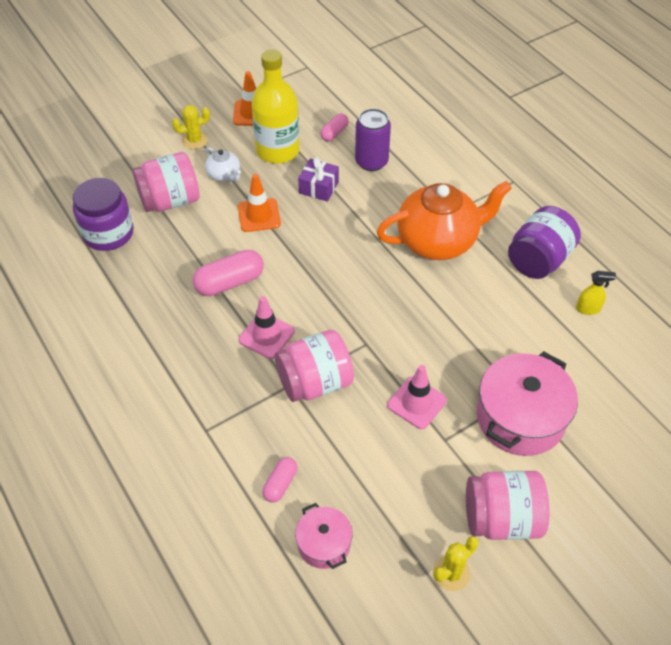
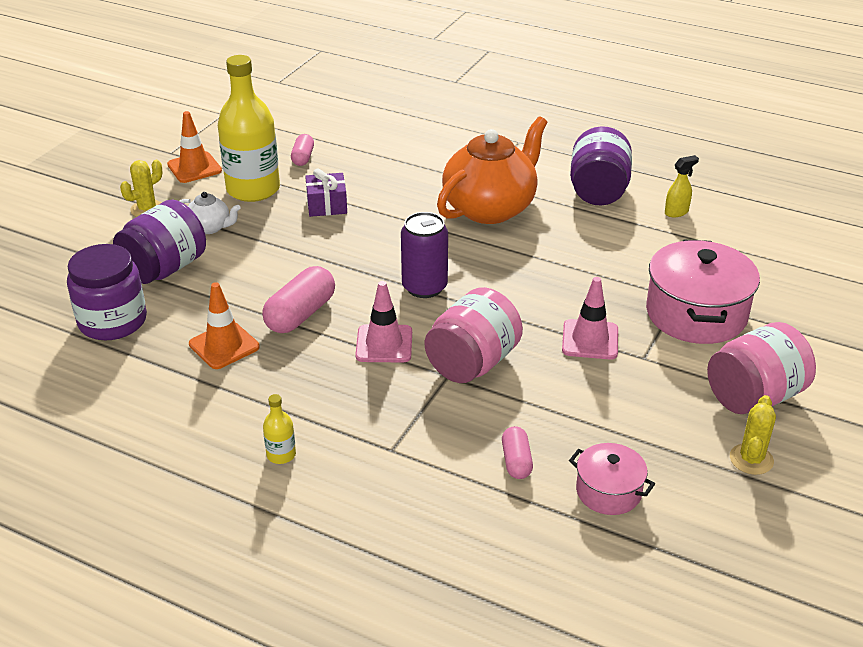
camera: 30 degrees left, 15 degrees down
pink jar [132,152,200,212] -> purple jar [113,199,206,284]
orange traffic cone [238,174,281,232] -> orange traffic cone moved to [189,282,260,369]
purple can [355,108,391,171] -> purple can moved to [401,212,448,298]
none -> yellow bottle [263,394,296,464]

